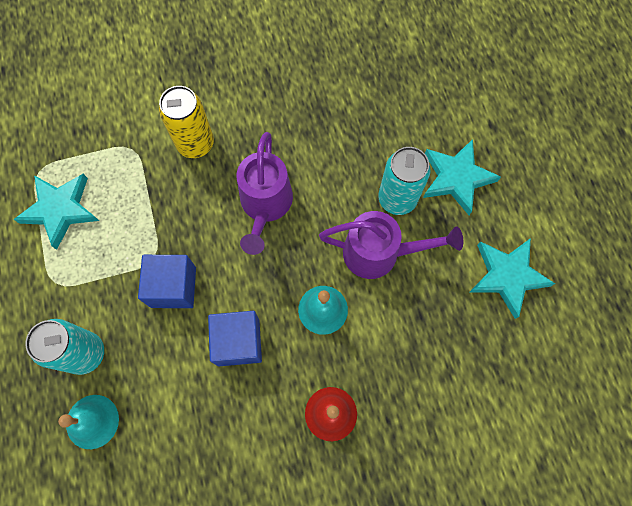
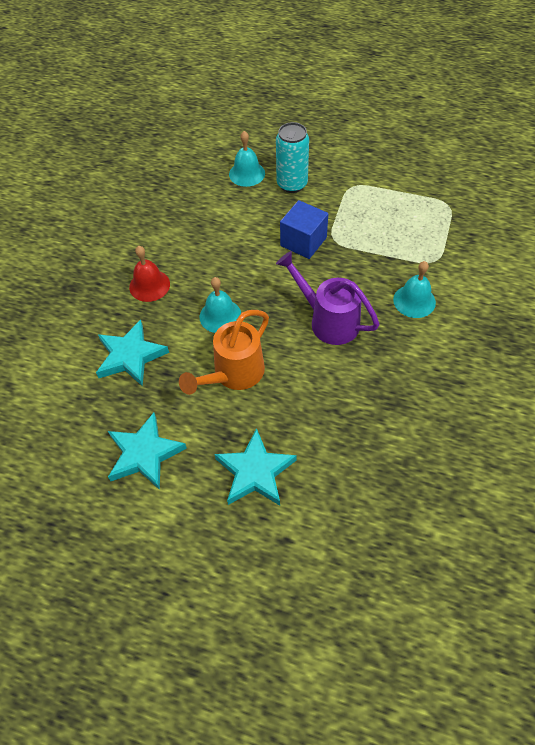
camera: 125 degrees right, 15 degrees down
turquoise star [14,174,99,250] -> turquoise star moved to [96,320,169,387]
yellow can [159,86,214,158] -> turquoise bell [393,261,436,318]
blue cube [208,311,262,366] -> none
purple watering can [319,211,463,279] -> orange watering can [179,310,269,395]
turquoise can [378,147,431,215] -> none

